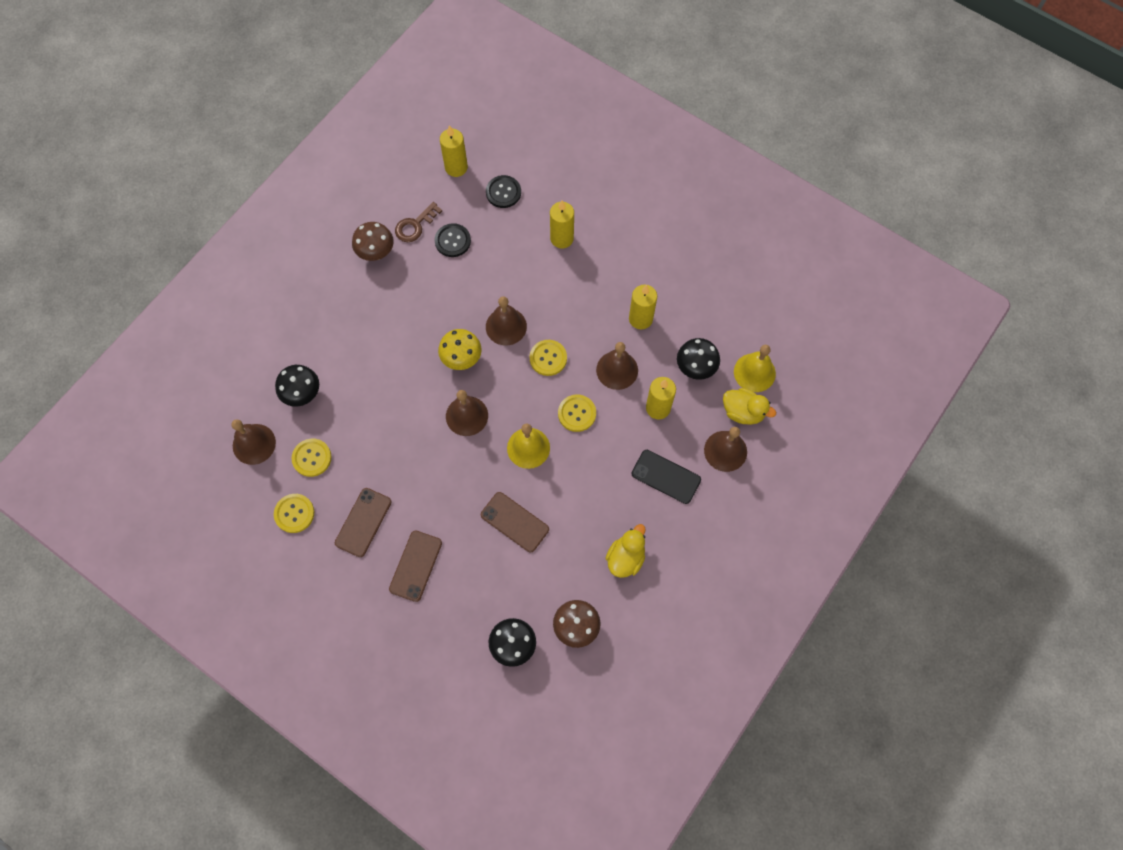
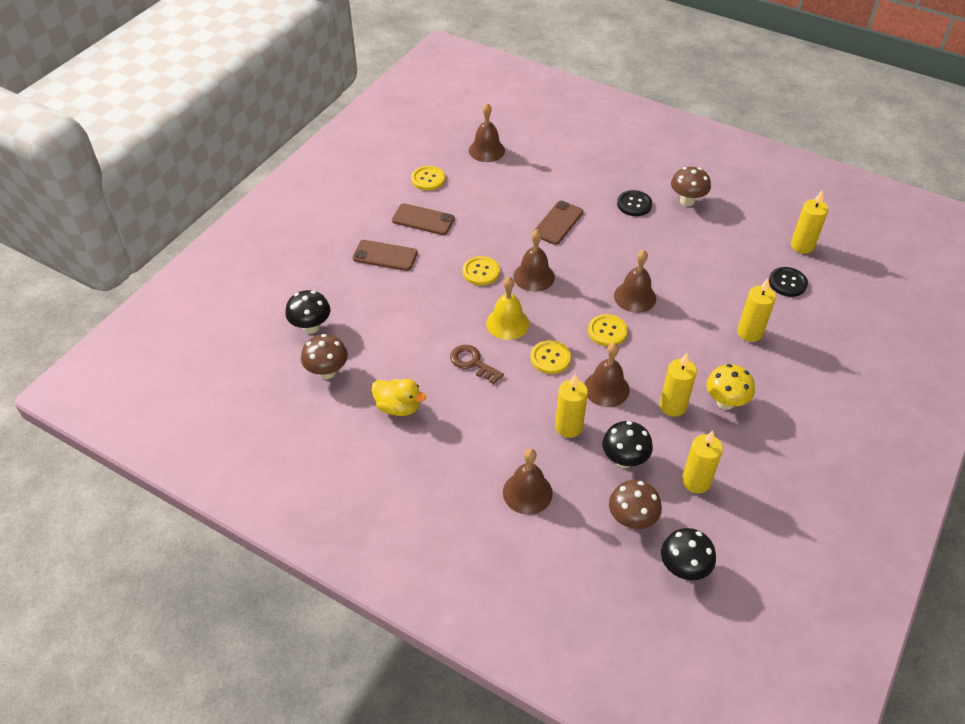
camera: 85 degrees right, 20 degrees down
black mushroom [275,365,319,407] -> black mushroom moved to [661,528,716,580]
yellow button [291,439,332,477] -> yellow button moved to [463,256,500,285]
brown key [395,202,442,242] -> brown key moved to [450,345,504,384]
black button [434,223,471,257] -> black button moved to [617,190,652,216]
yellow mushroom [438,329,482,370] -> yellow mushroom moved to [706,364,755,410]
brown phone [481,492,549,552] -> brown phone moved to [535,201,583,245]
black phone [632,450,701,504] -> none
yellow duck [723,388,776,425] -> none
yellow bell [734,345,776,392] -> brown mushroom [609,480,662,529]
none -> yellow candle [682,430,723,493]

